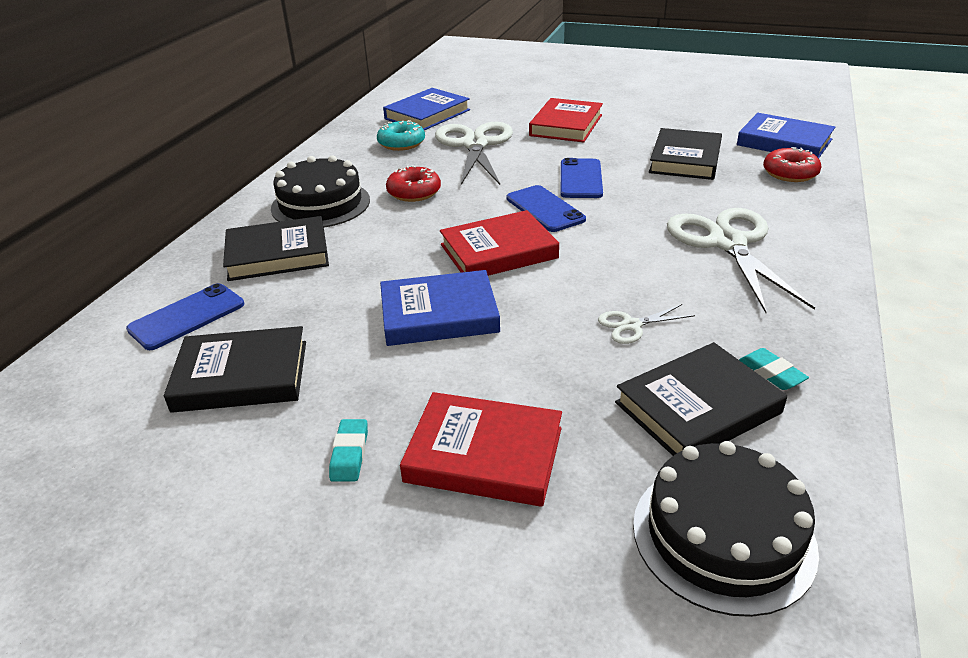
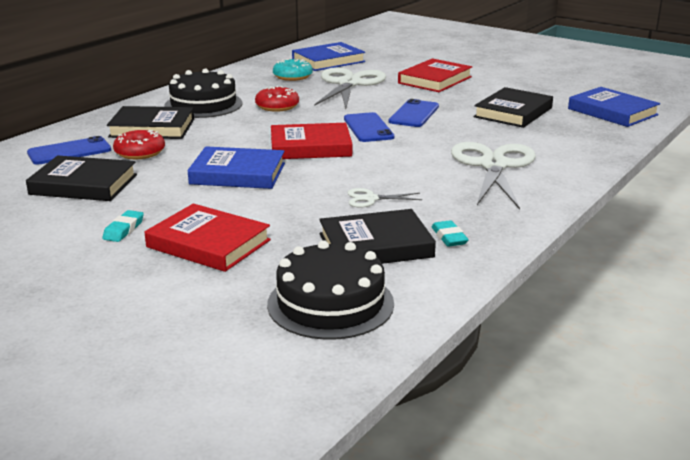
camera: 15 degrees right, 10 degrees down
red donut [763,147,822,182] -> red donut moved to [113,130,165,159]

